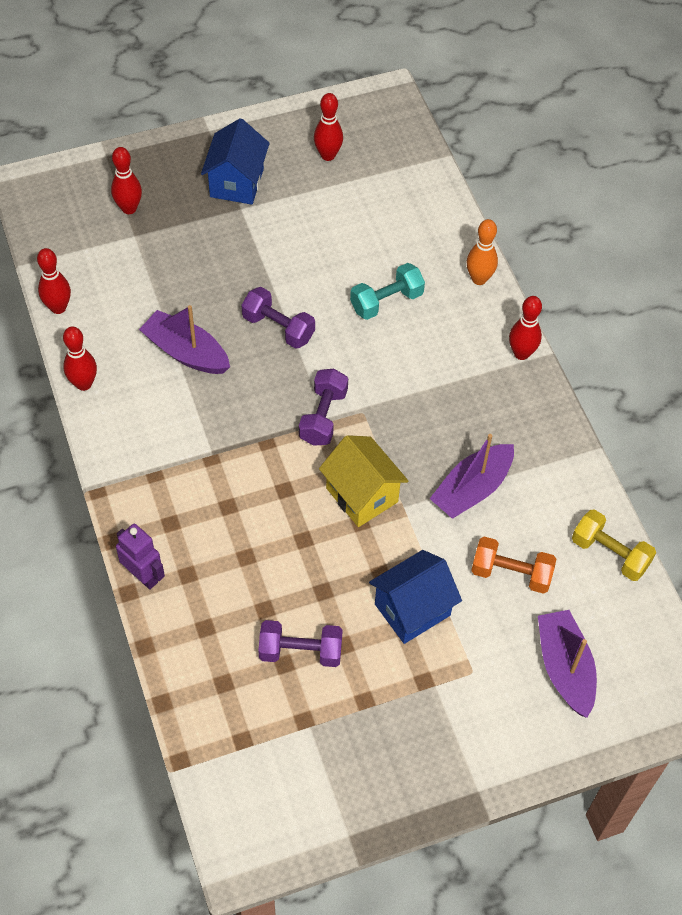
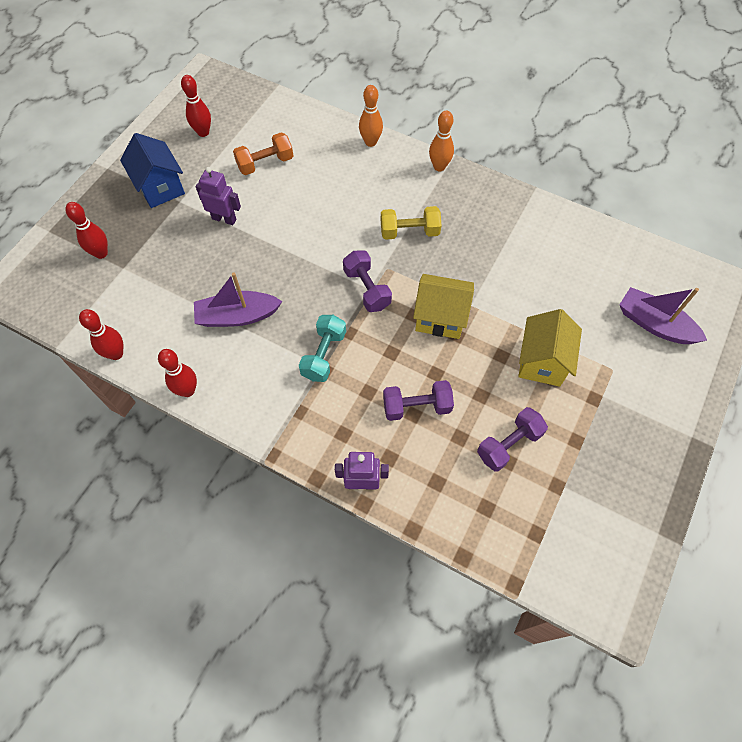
camera: 40 degrees left, 5 degrees up
purple dumbbell [241,287,315,349] -> purple dumbbell moved to [383,380,454,421]
turquoise dumbbell [350,263,425,320] -> turquoise dumbbell moved to [299,315,346,382]
blue house [369,550,462,644] -> yellow house [518,309,582,387]
purple boat [430,434,514,519] -> none
orange dumbbell [471,537,556,594] -> orange dumbbell moved to [233,132,293,175]
red bowling pin [509,296,542,360] -> orange bowling pin [429,111,454,171]
yellow dumbbell [572,509,656,581] -> yellow dumbbell moved to [381,206,441,240]
none -> purple robot [196,167,241,225]

